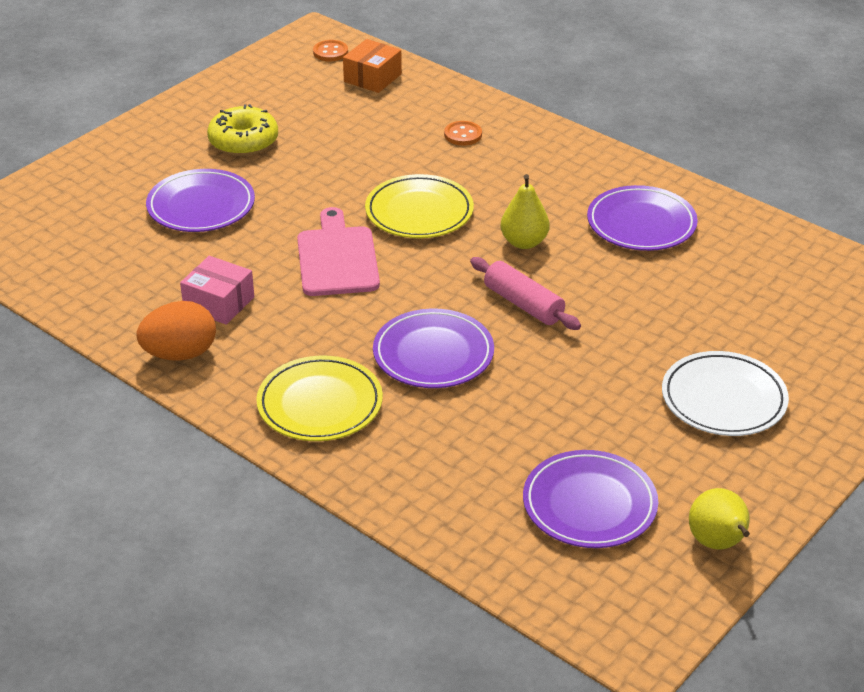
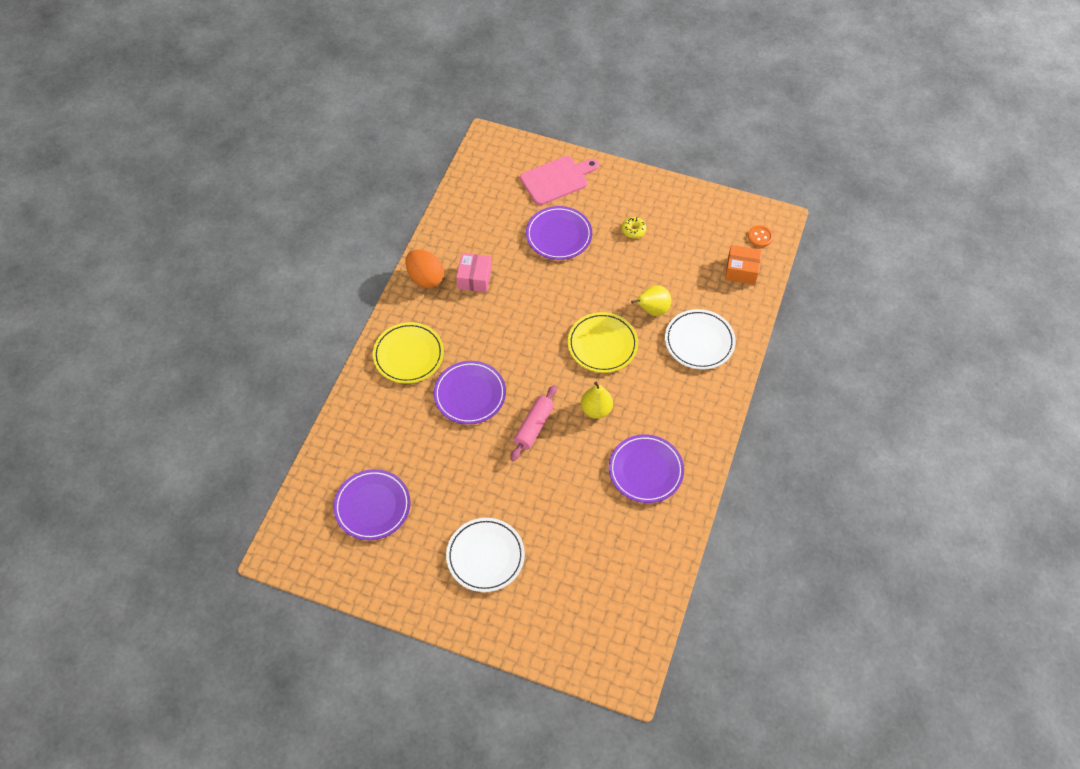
camera: 70 degrees right, 20 degrees up
yellow donut [207,104,278,156] -> yellow donut [622,217,647,239], size x0.55
pink cutting board [297,207,380,296] -> pink cutting board moved to [520,156,599,205]
orange button [444,121,482,145] -> white plate [665,309,736,370]
yellow pear [689,488,750,550] -> yellow pear moved to [631,285,672,316]

